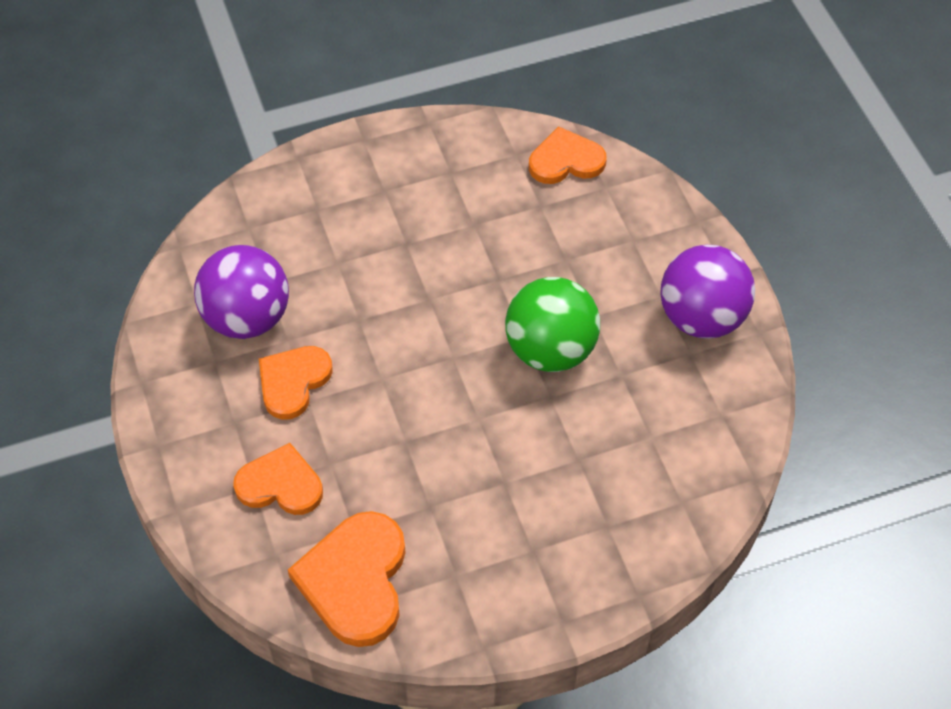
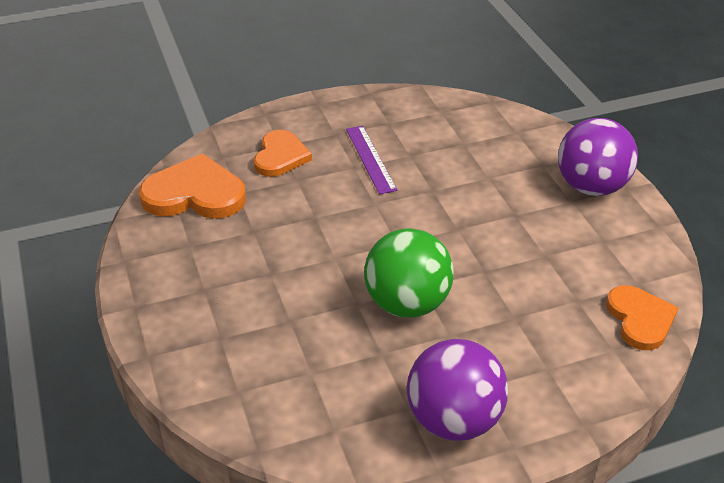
camera: 90 degrees right, 15 degrees down
purple ball [194,245,289,339] -> purple ball moved to [558,118,638,196]
orange heart [259,346,333,420] -> purple ruler [346,126,397,194]

